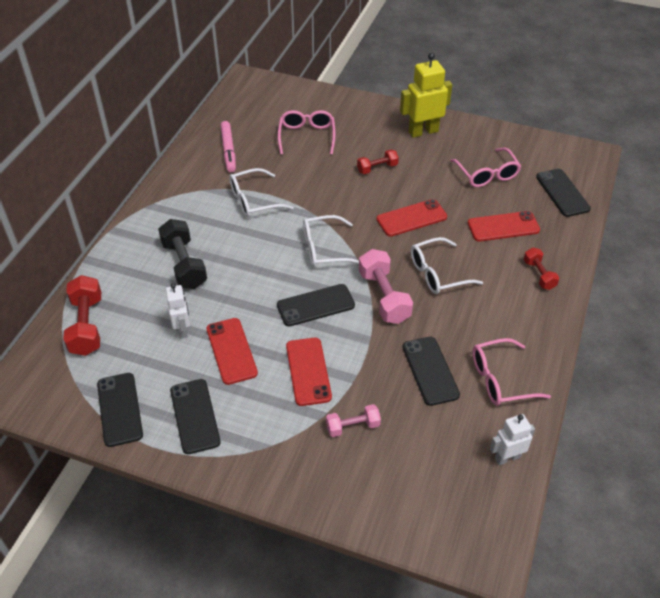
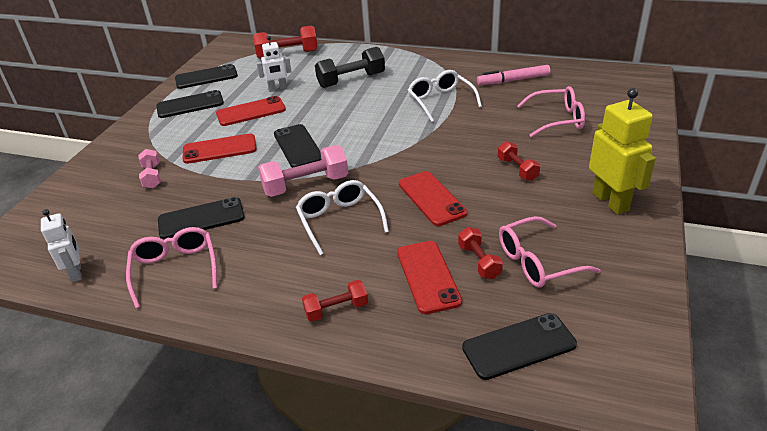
camera: 90 degrees right, 10 degrees down
white glasses [303,215,359,268] -> none
none -> red dumbbell [458,227,503,279]

